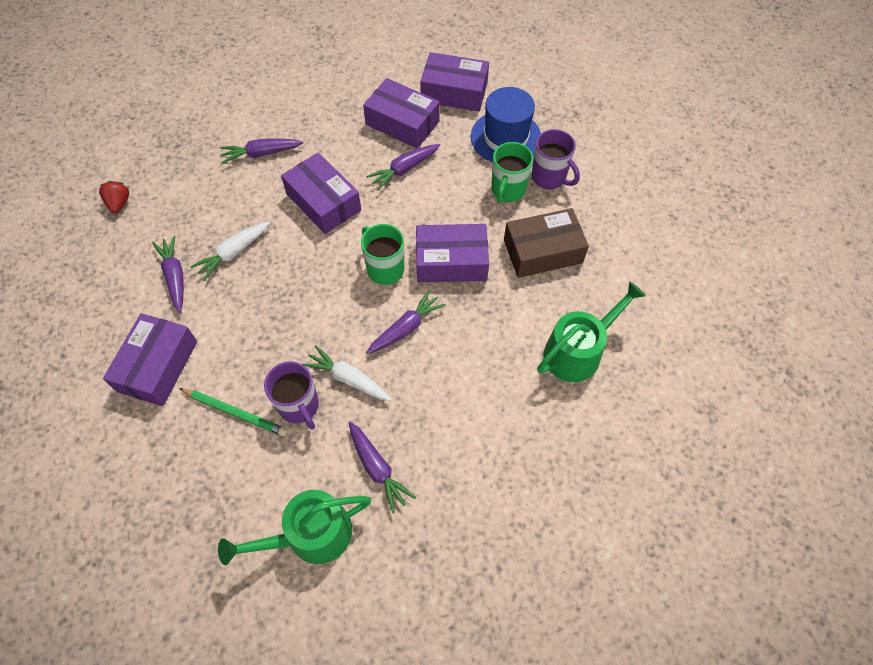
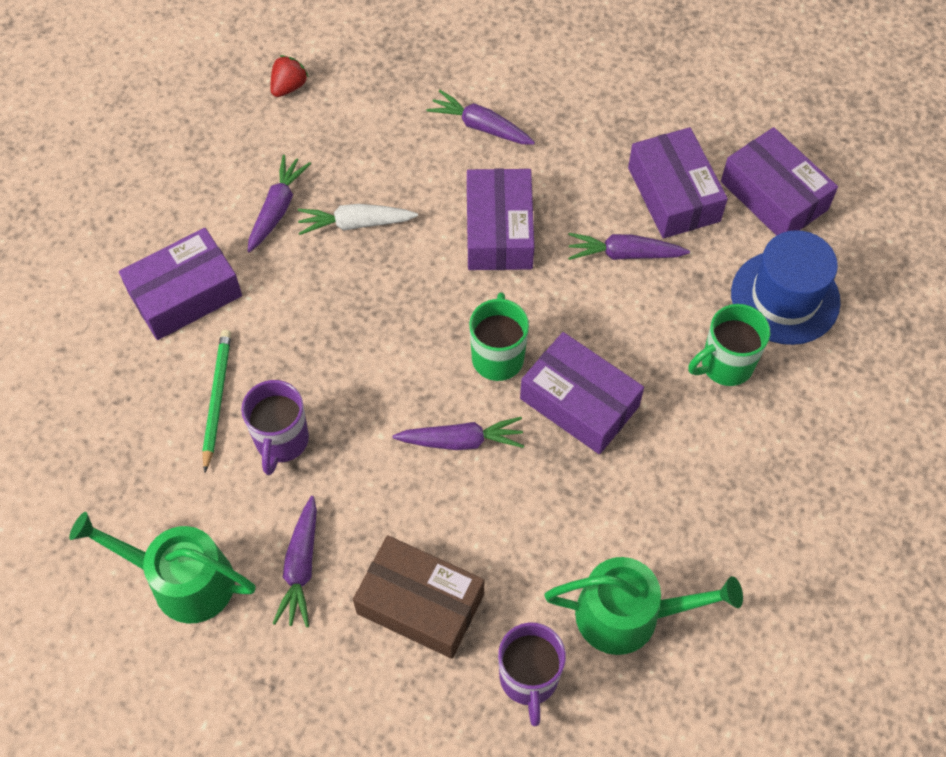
camera: 40 degrees right, 0 degrees up
green pencil [179,388,287,436] -> green pencil turned 150 degrees counterclockwise [202,330,231,472]
white carrot [302,345,391,401] -> none
brown box [504,208,589,278] -> brown box moved to [353,535,484,659]
purple mug [532,129,580,189] -> purple mug moved to [498,622,566,726]

